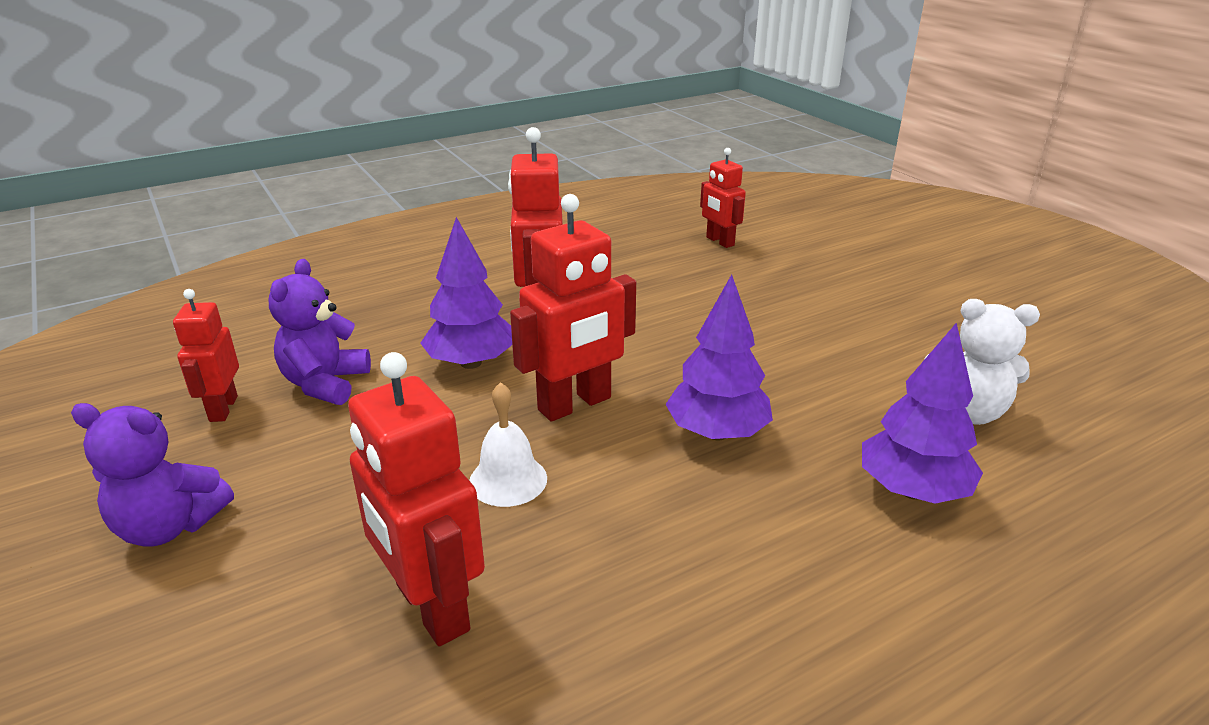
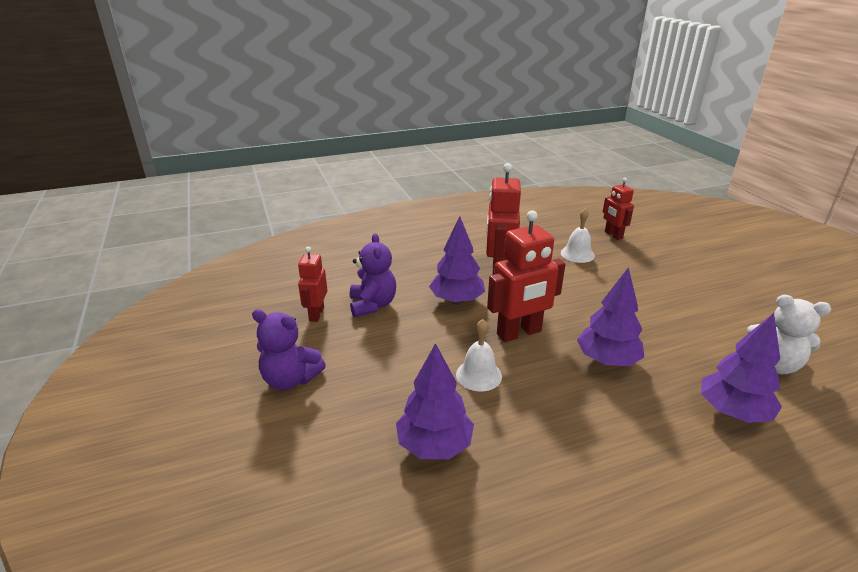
camera: 10 degrees right, 0 degrees up
purple teddy bear [268,259,371,405] -> purple teddy bear turned 150 degrees clockwise [350,233,396,317]
red robot [348,352,485,646] -> purple tree [396,343,474,459]
none -> white bell [561,208,595,263]

